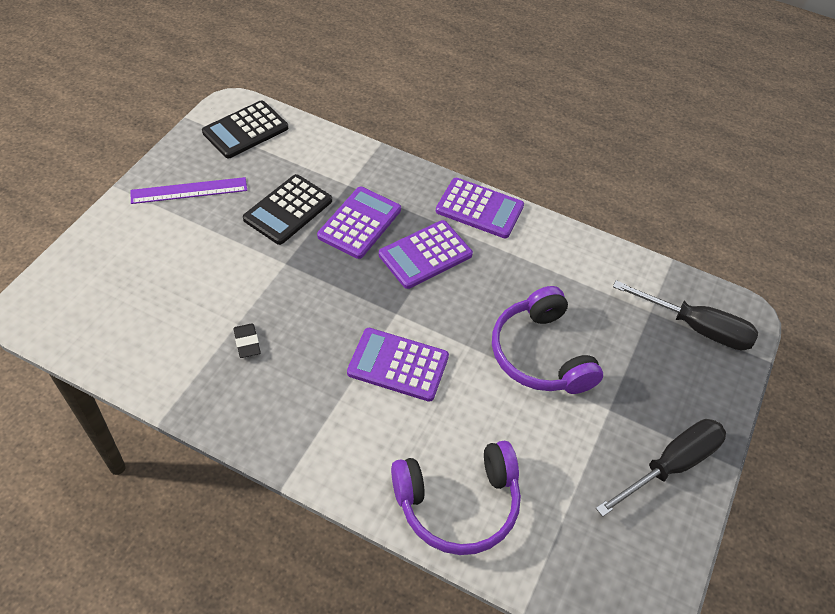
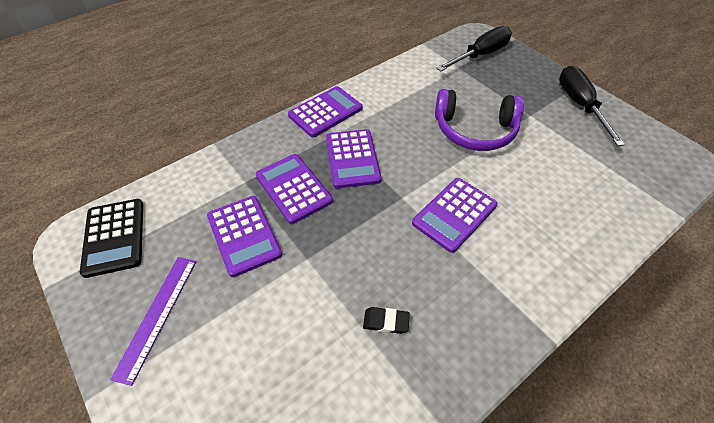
camera: 60 degrees left, 0 degrees up
black calculator [243,174,332,245] -> purple calculator [207,196,282,277]
purple headphones [391,441,521,555] -> none

